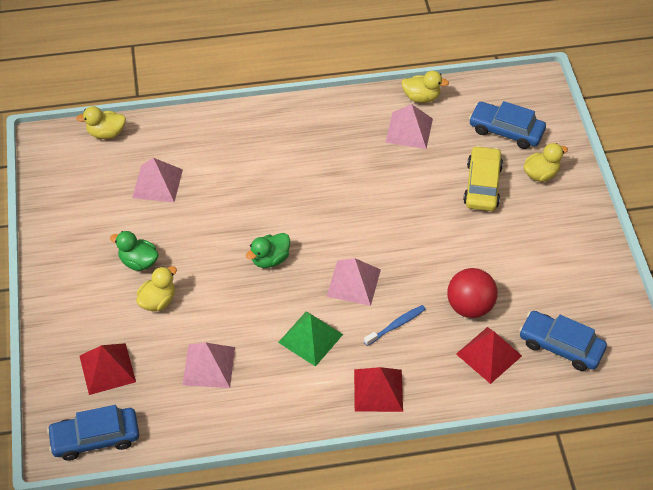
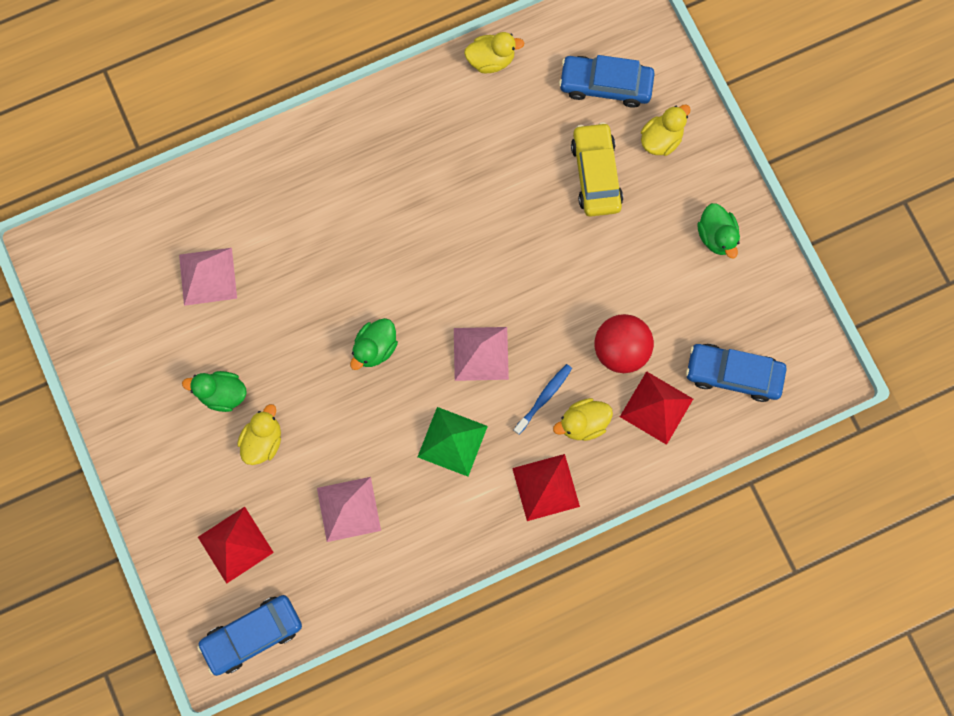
camera: 15 degrees left, 25 degrees up
yellow duck [76,106,126,139] -> yellow duck moved to [553,398,613,441]
pink pyramid [385,104,433,149] -> none
none -> green duck [697,203,740,258]

